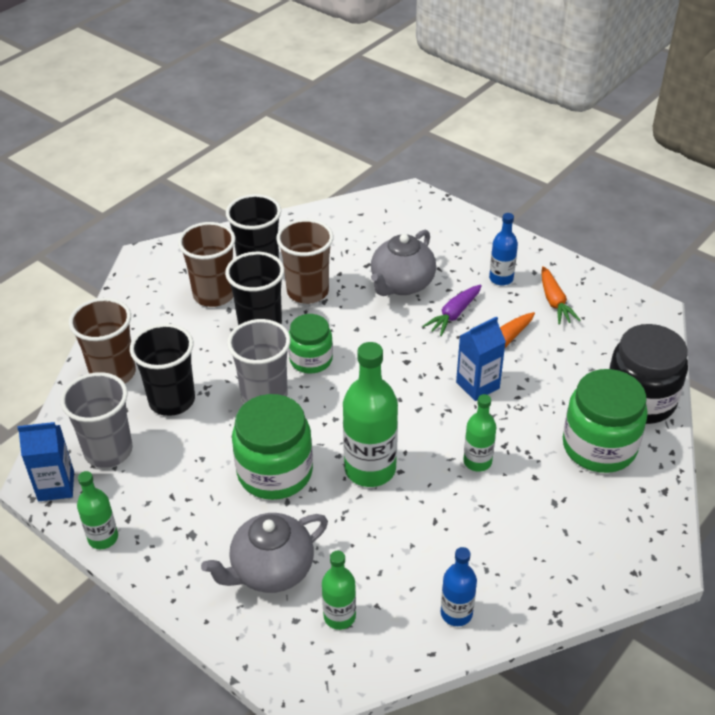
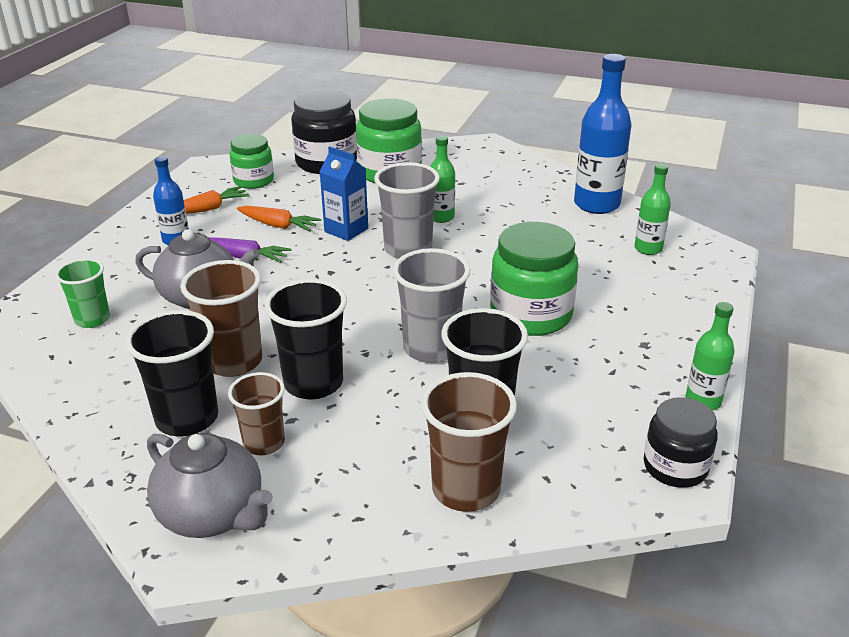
camera: 110 degrees left, 10 degrees down
blue carton [17,422,74,501] -> black jar [644,397,718,488]
grey cup [60,372,133,468] -> grey cup moved to [374,162,440,259]
brown cup [178,222,235,307] -> brown cup [228,372,285,455], size x0.64
grey teapot [201,513,328,593] -> grey teapot moved to [147,433,273,538]
green jar [288,314,333,373] -> green jar moved to [229,134,274,189]
green bottle [343,342,398,487] -> none
blue bottle [441,547,477,626] -> blue bottle [574,54,631,214], size x1.80
none -> green cup [55,258,110,328]

